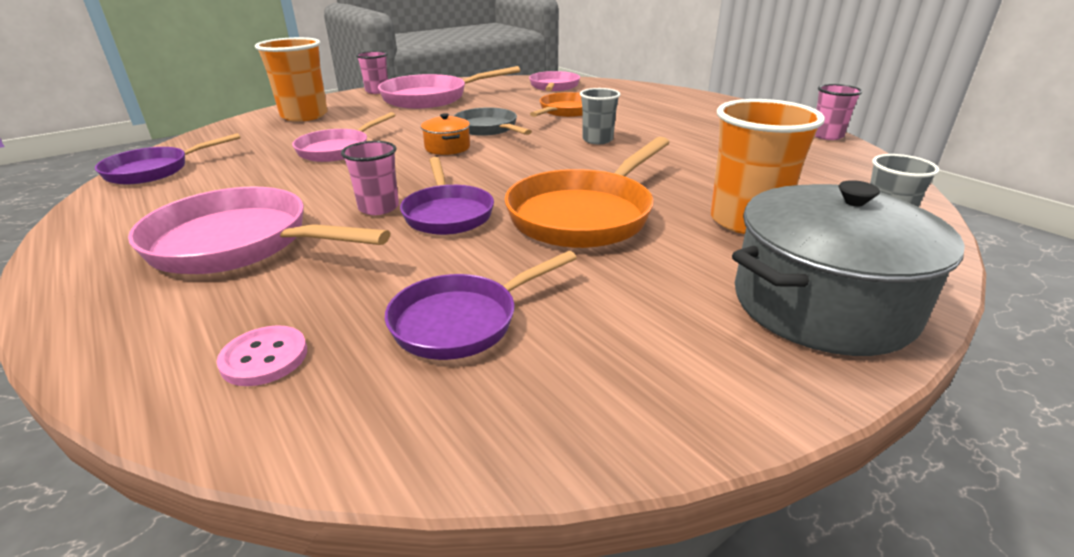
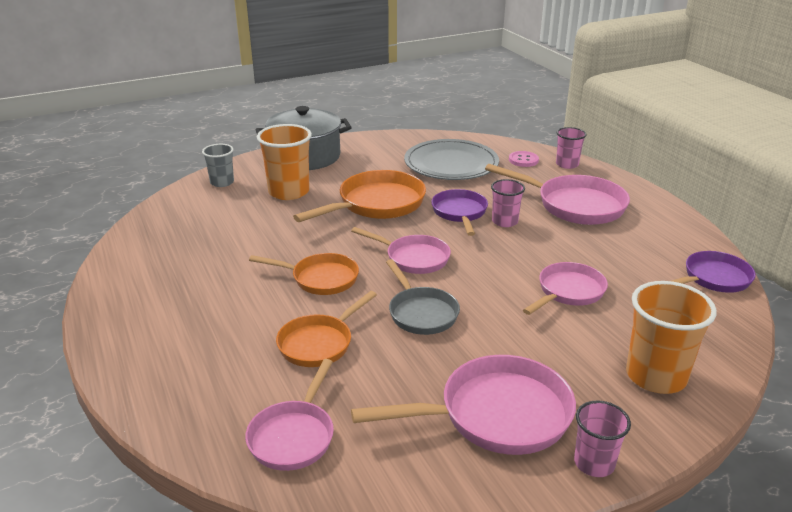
camera: 170 degrees left, 0 degrees up
purple pan [385,251,577,360] -> grey plate [404,139,499,180]
orange pot [421,113,470,155] -> none
grey cup [580,88,621,144] -> orange pan [249,253,359,295]
pink cup [815,84,862,140] -> pink cup moved to [556,127,587,169]
none -> pink pan [351,227,451,274]

